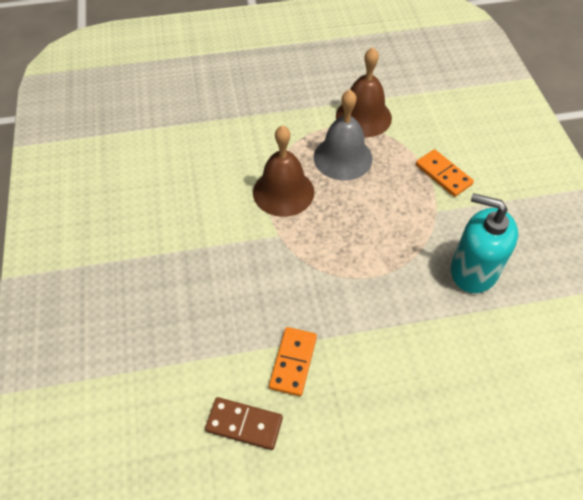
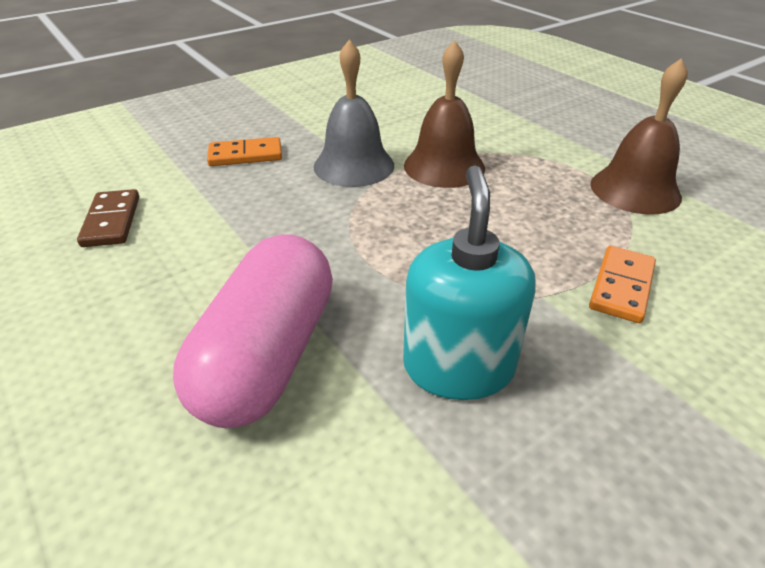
camera: 65 degrees right, 15 degrees down
orange domino [269,327,317,396] -> orange domino moved to [207,137,282,166]
grey bell [314,90,373,180] -> grey bell moved to [313,40,394,187]
none -> pink capsule [173,234,333,428]

